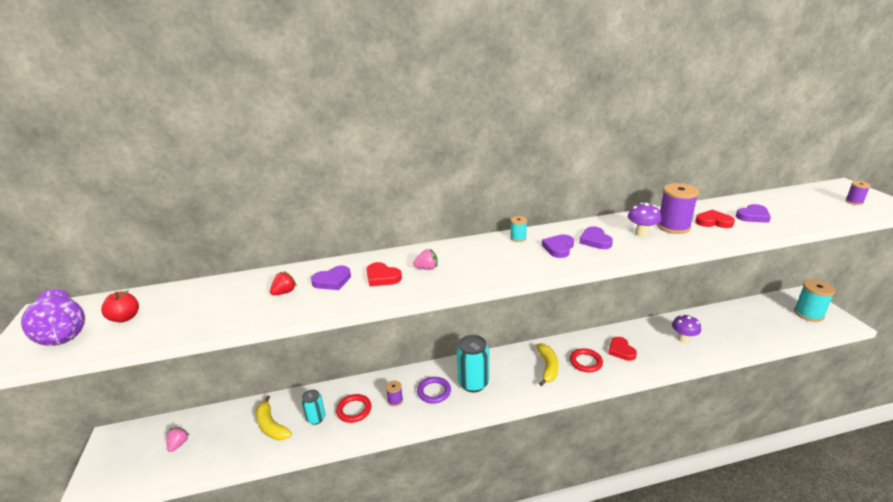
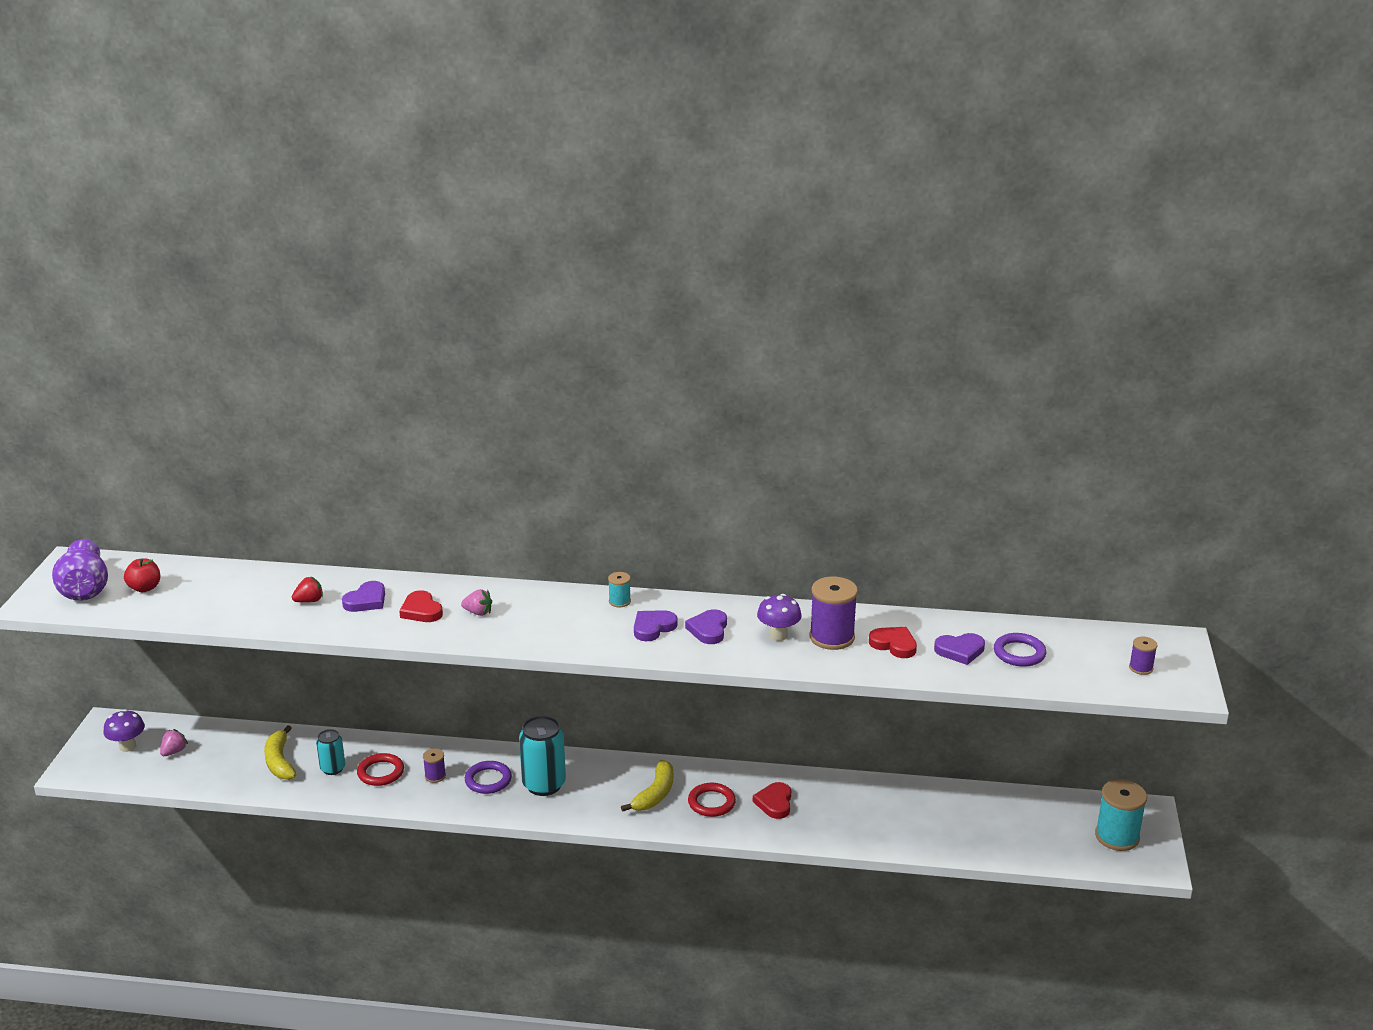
camera: 20 degrees right, 0 degrees up
purple heart [311,266,351,290] -> purple heart turned 45 degrees counterclockwise [342,581,385,612]
purple mushroom [672,315,701,343] -> purple mushroom moved to [104,709,145,752]
none -> purple ring [994,633,1046,667]

